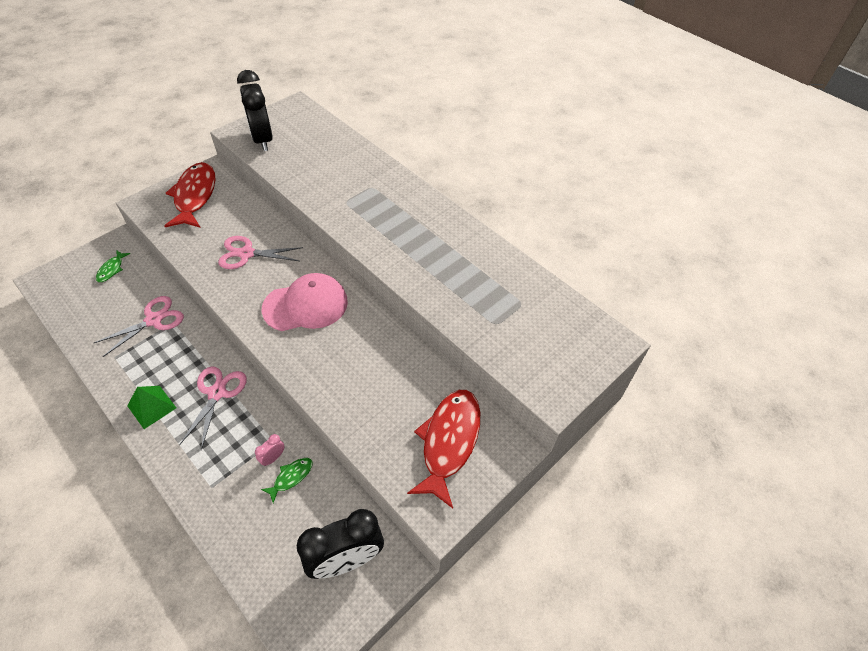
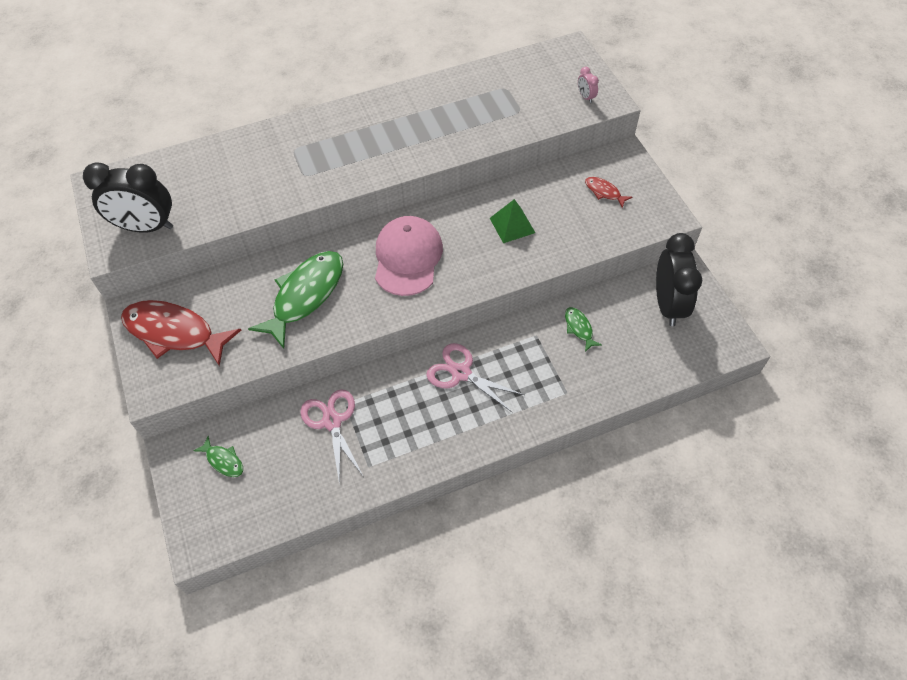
camera: 65 degrees left, 5 degrees up
green pyramid [128,386,176,429] -> green pyramid moved to [490,199,535,243]
pink scissors [218,236,303,269] -> green fish [248,251,343,349]
pink clock [255,434,285,466] -> pink clock moved to [578,67,599,103]
red fish [407,390,480,508] -> red fish [585,177,632,208], size x0.45

